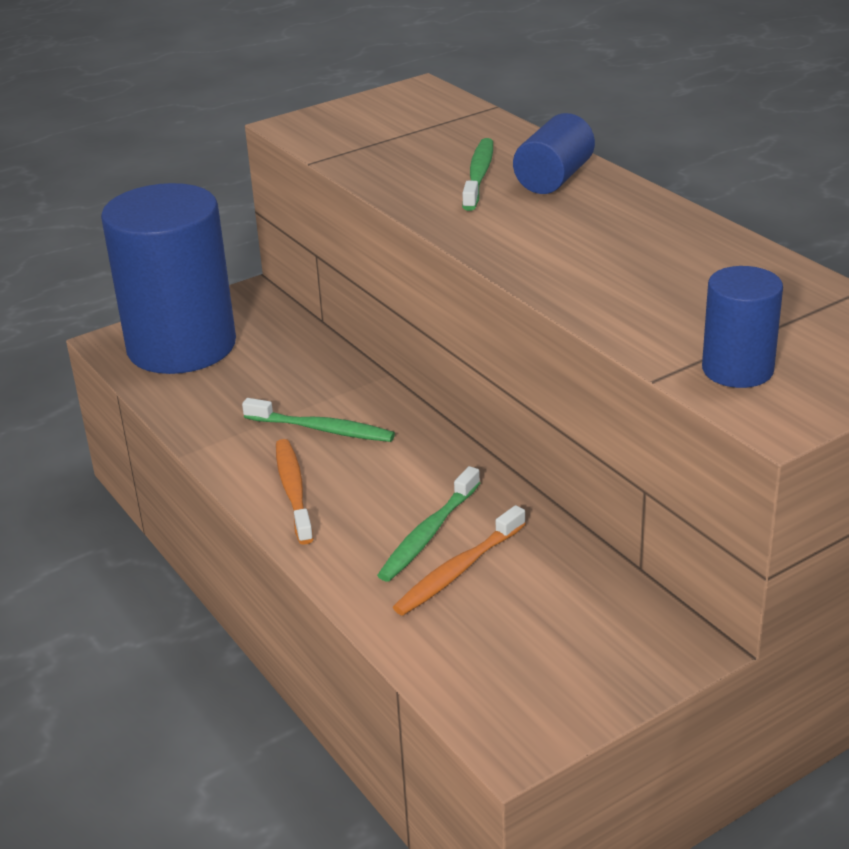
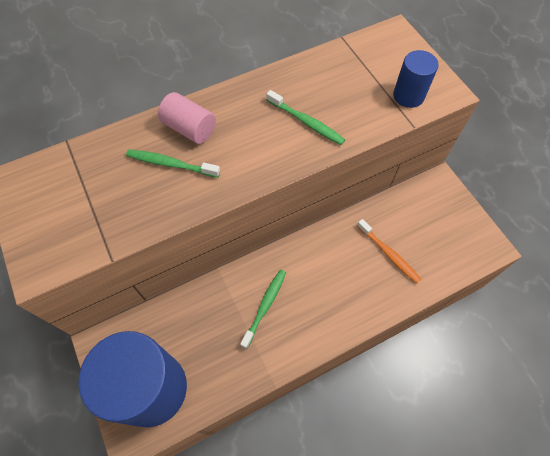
camera: 85 degrees left, 30 degrees up
orange toothbrush [276,439,314,545] -> none
green toothbrush [377,466,480,582] -> green toothbrush moved to [267,90,345,145]
blue cylinder [513,113,595,194] -> pink cylinder [158,92,216,144]

